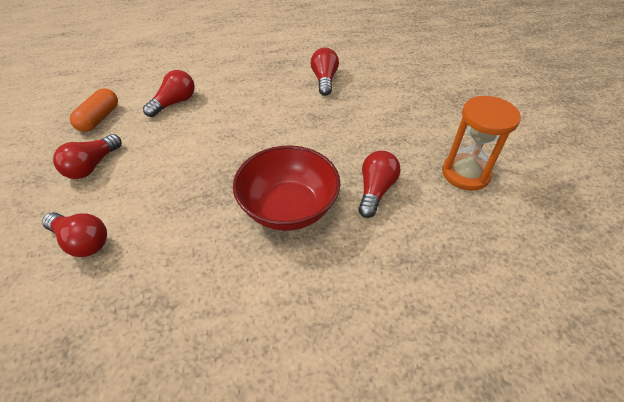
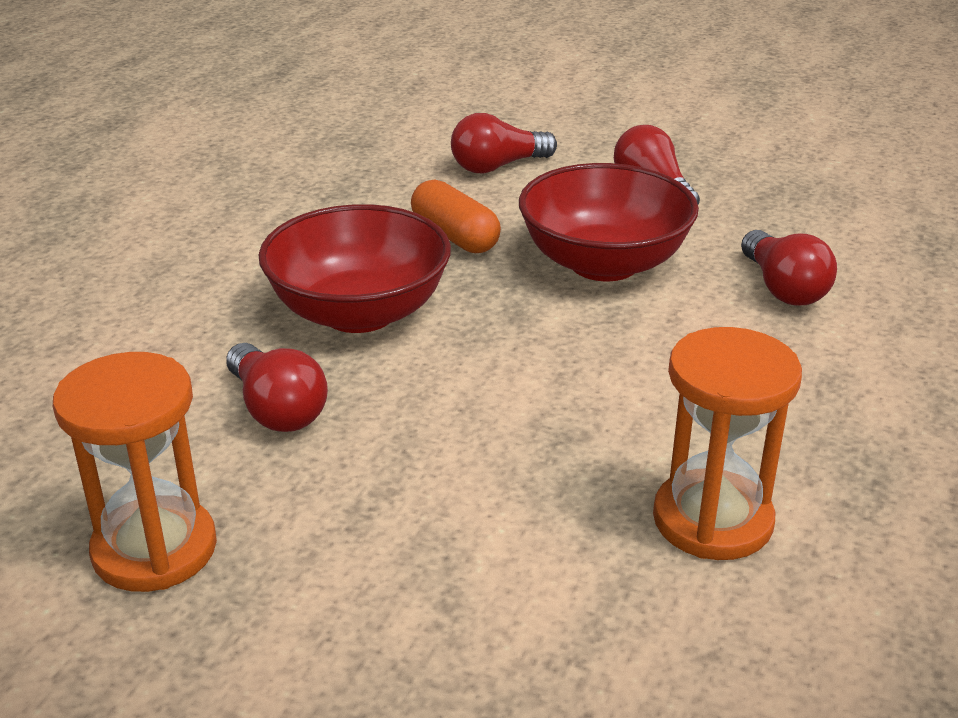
camera: 125 degrees right, 15 degrees down
orange capsule [70,88,118,132] -> orange capsule moved to [411,180,501,253]
red light bulb [311,47,339,96] -> orange hourglass [653,327,802,560]
none -> red bowl [519,163,699,281]

